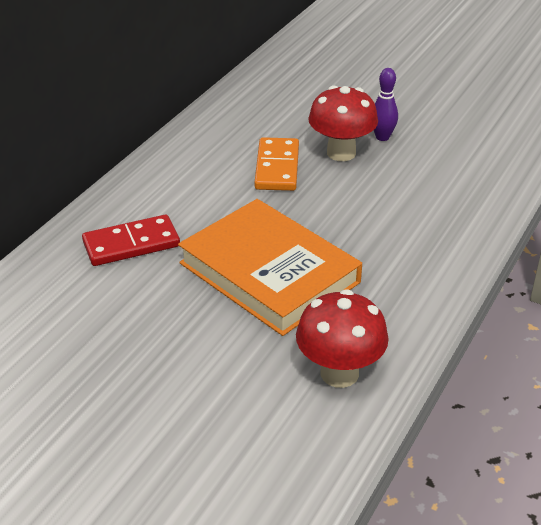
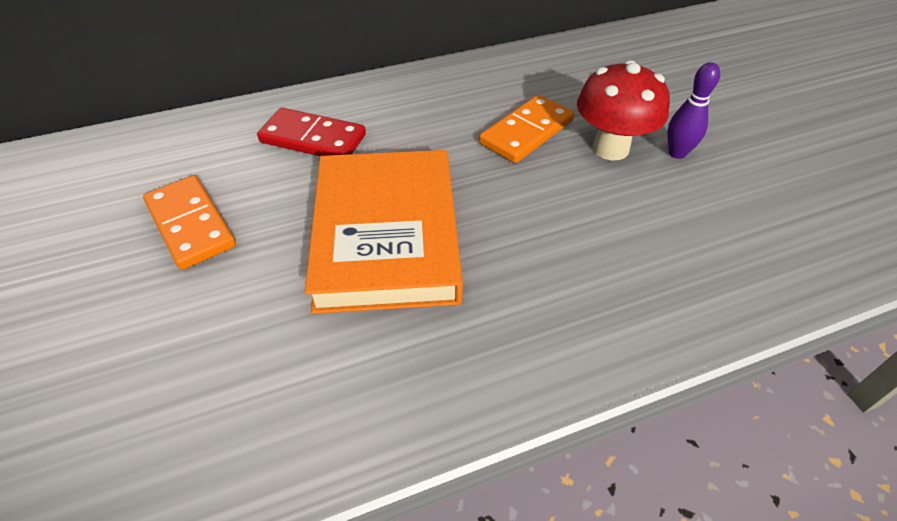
camera: 40 degrees right, 10 degrees up
red mushroom [296,289,389,388] -> none
none -> orange domino [143,175,236,270]

